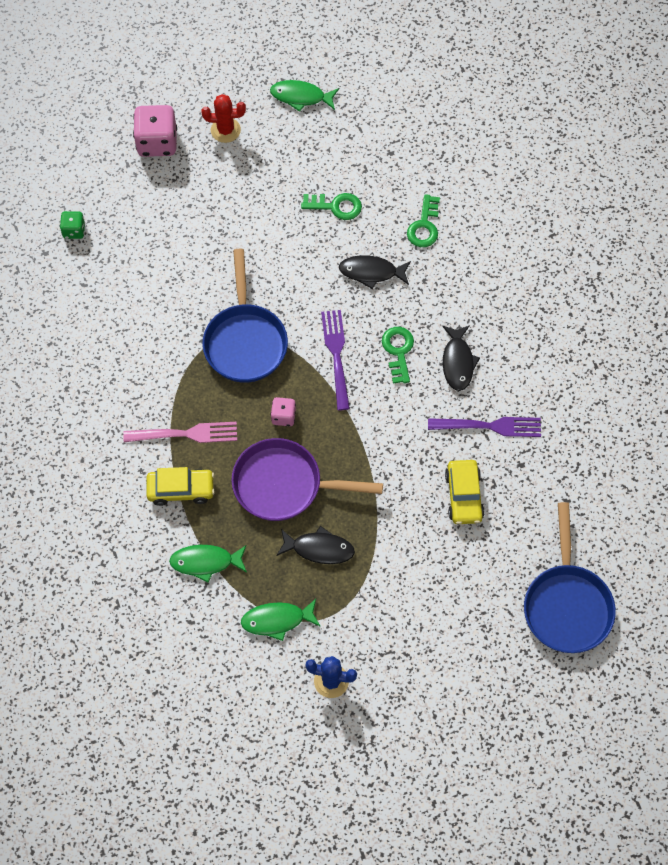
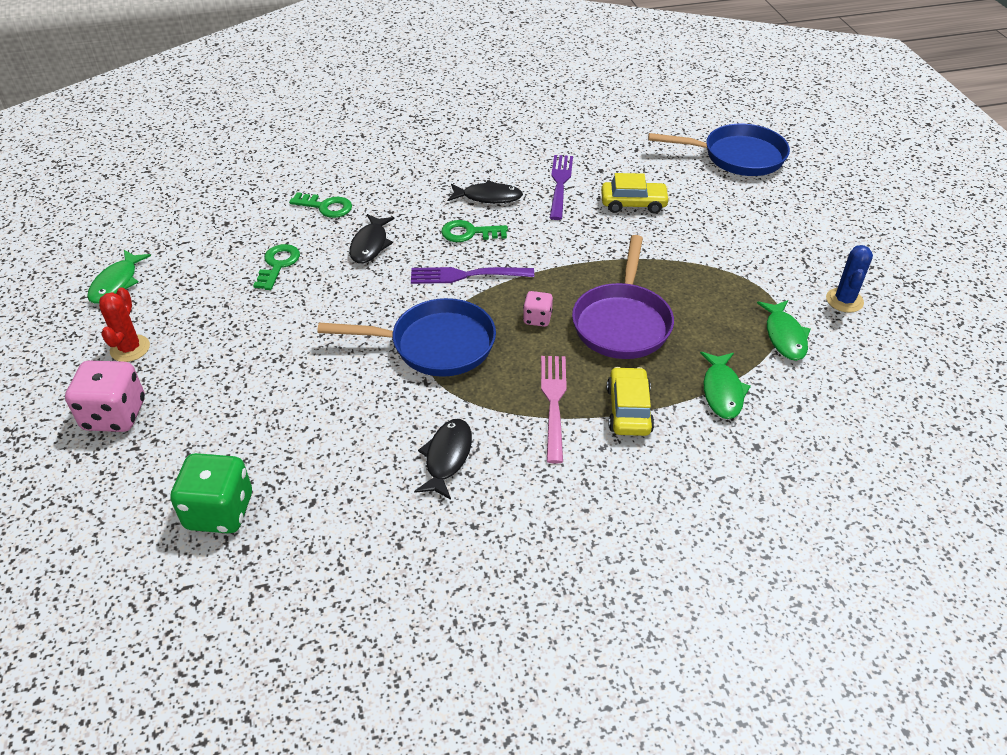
camera: 85 degrees left, 20 degrees down
green dice [60,211,85,239] -> green dice [170,453,252,534], size x1.86
black fish [276,526,355,564] -> black fish moved to [414,419,472,500]

